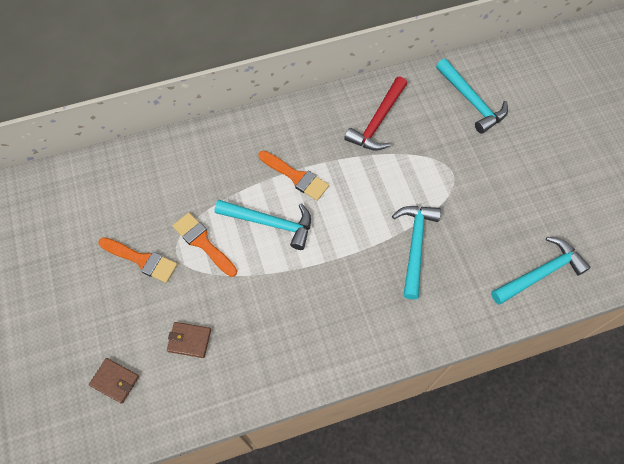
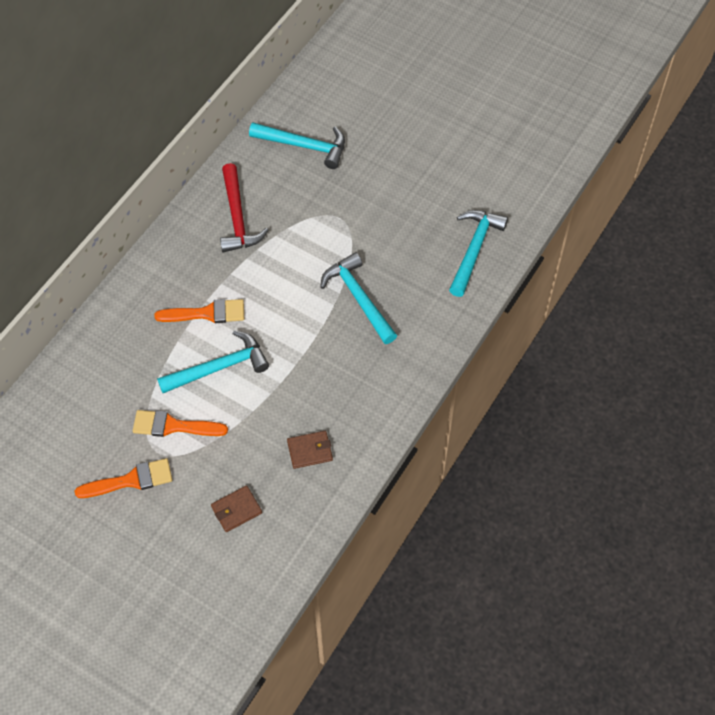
camera: 40 degrees left, 5 degrees down
brown wallet [89,358,139,404] -> brown wallet moved to [287,431,333,469]

